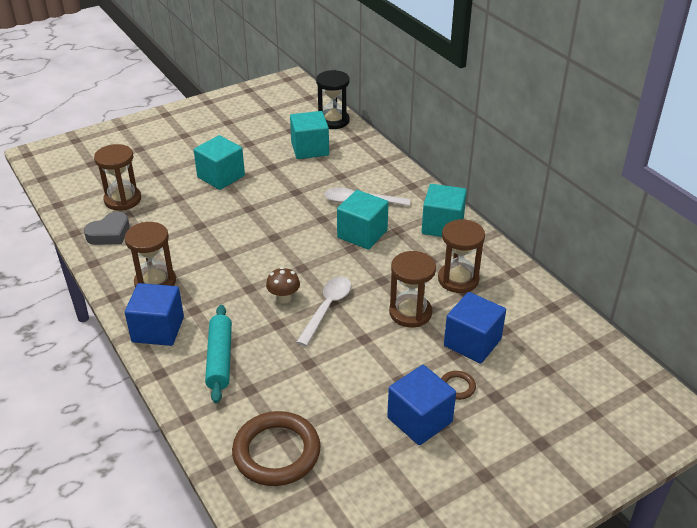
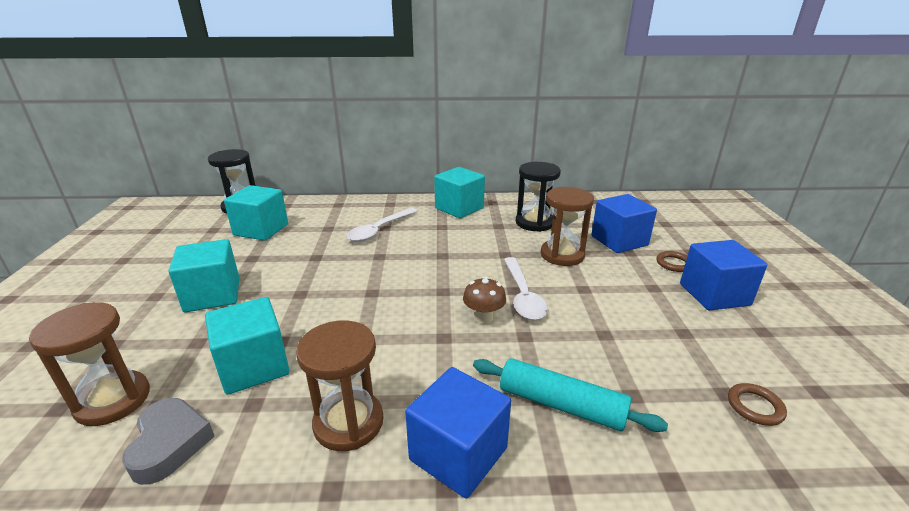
camera: 60 degrees left, 10 degrees down
brown ring [232,411,321,486] -> brown ring [728,383,787,426], size x0.44
white spoon [296,277,352,346] -> white spoon turned 150 degrees counterclockwise [504,257,548,320]
turquoise cube [337,190,389,250] -> turquoise cube moved to [205,297,290,395]
brown hourglass [438,219,485,293] -> black hourglass [516,162,561,232]

